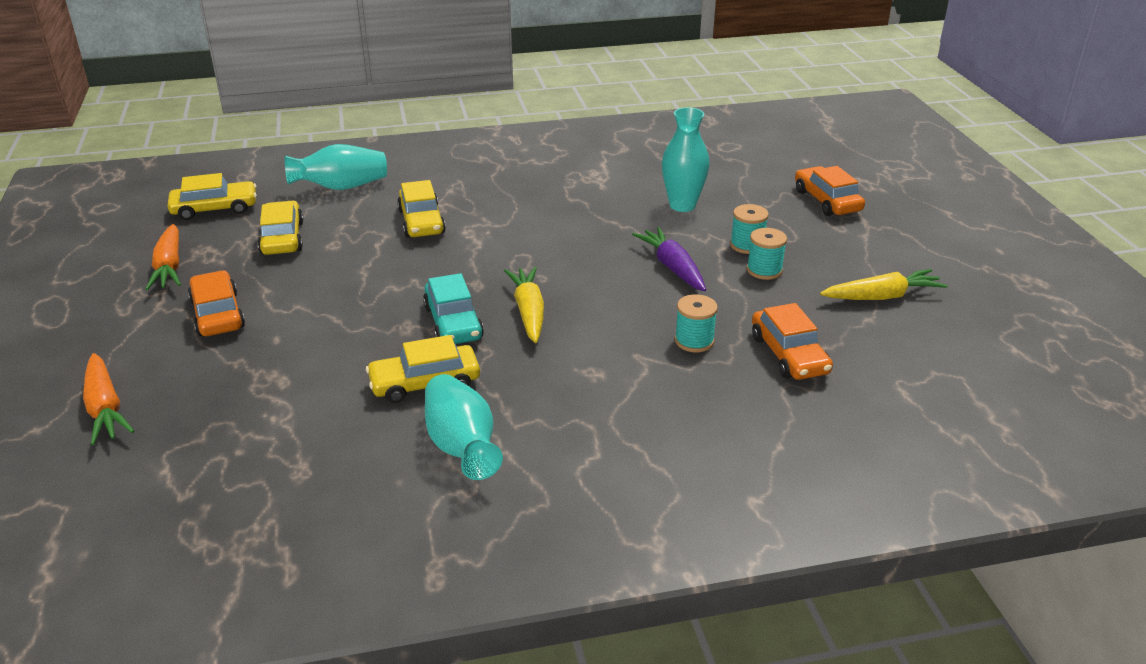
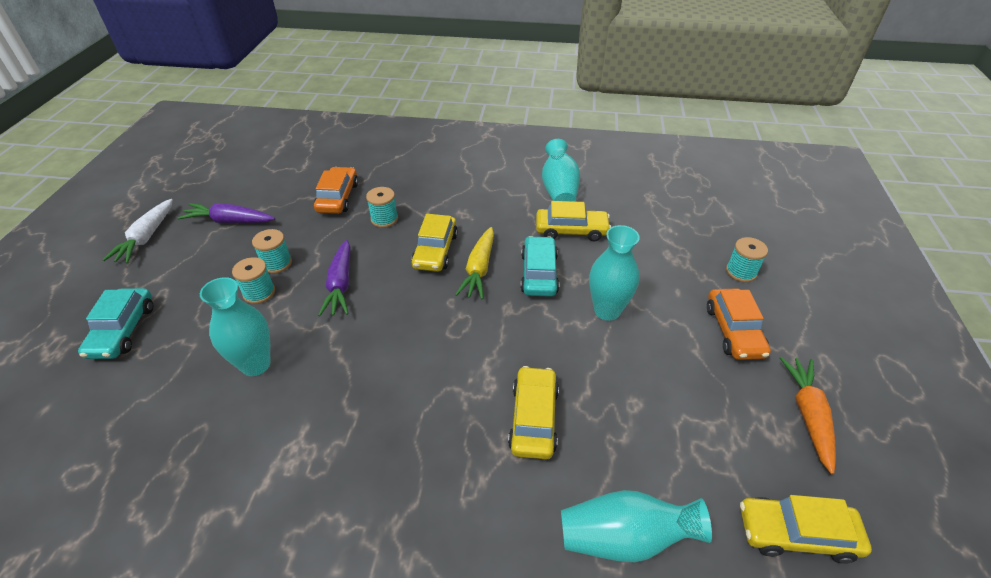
camera: 160 degrees left, 10 degrees up
orange carrot [83,353,134,445] -> none
yellow car [258,201,304,255] -> yellow car moved to [411,214,458,272]
orange car [795,166,865,216] -> turquoise car [78,288,153,359]
yellow carrot [820,269,948,300] -> purple carrot [178,203,275,223]
none -> white carrot [102,199,173,263]
none -> turquoise vase [589,225,640,321]
none -> turquoise spool [726,237,768,282]

